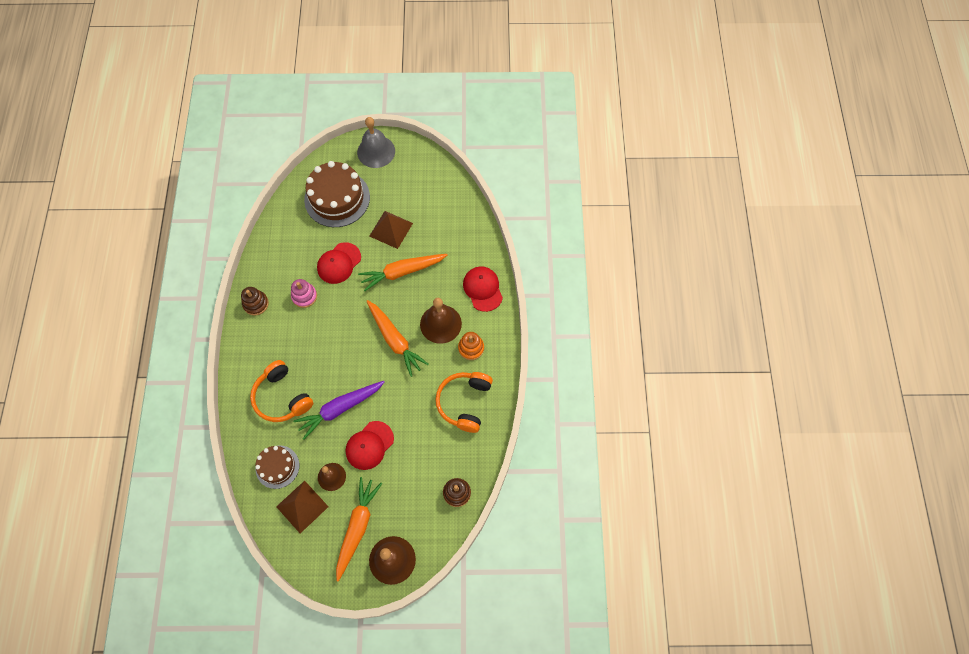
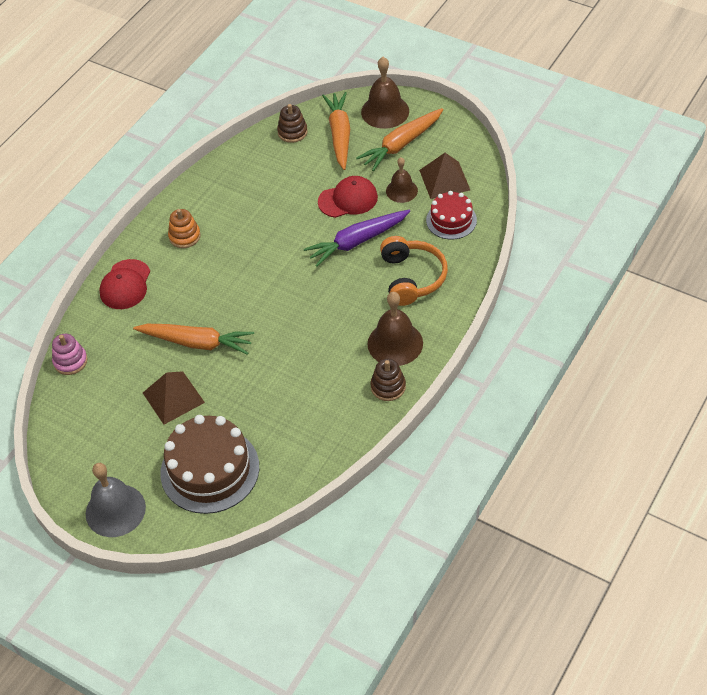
camera: 145 degrees left, 15 degrees down
brown cake [255,445,299,489] -> red cake [426,191,477,240]
pink stacking toy [291,279,317,308] -> pink stacking toy moved to [52,334,88,375]
purple carrot [294,381,385,439] -> purple carrot turned 150 degrees clockwise [304,210,410,267]
red cap [317,242,361,284] -> none
orange carrot [366,300,428,377] -> orange carrot moved to [322,92,350,170]
brown bell [420,298,462,344] -> brown bell moved to [367,292,423,366]
orange headphones [435,372,493,433] -> none

